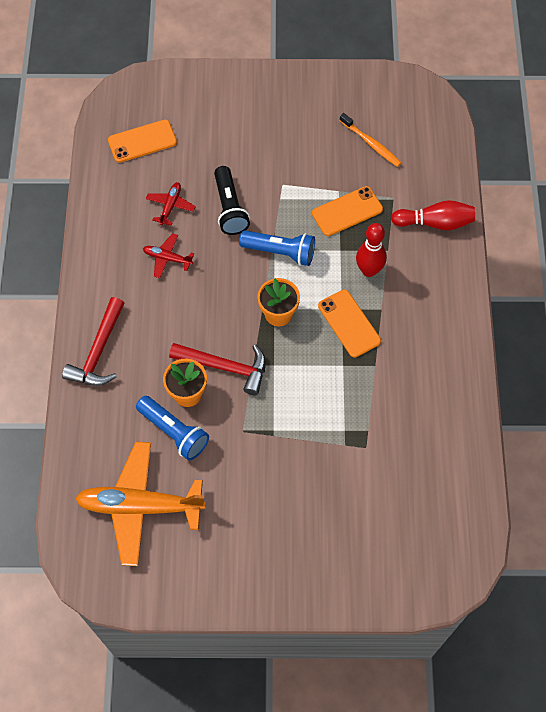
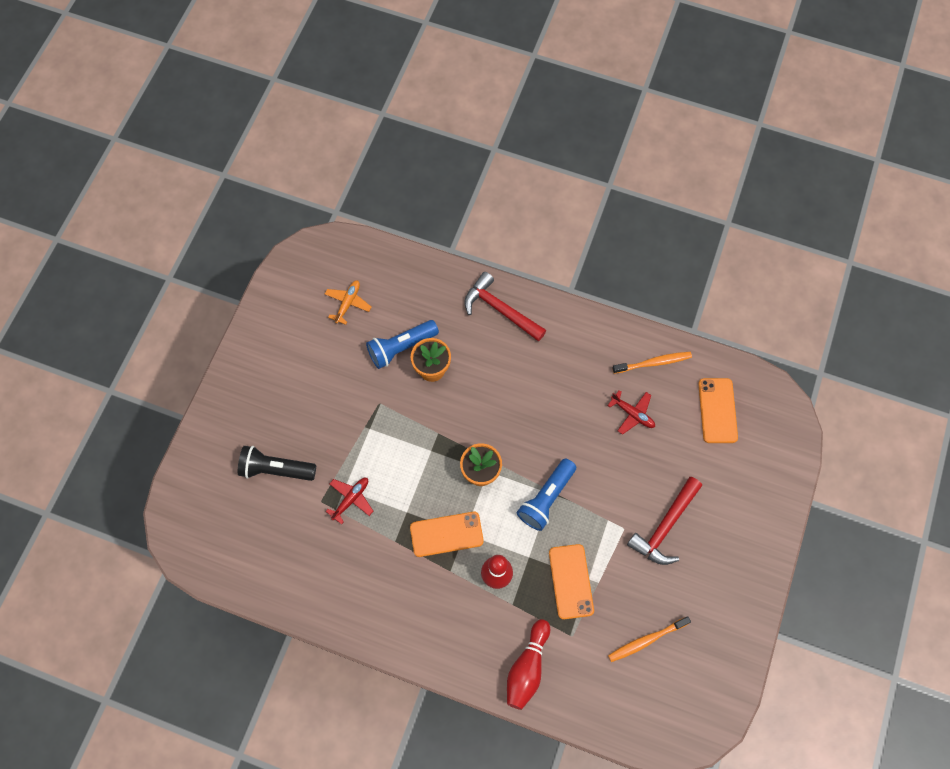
camera: 110 degrees right, 5 degrees up
orange plane [75,442,206,566] -> orange plane [325,280,371,325], size x0.45
red plane [143,233,194,278] -> red plane moved to [326,478,373,524]
red hammer [169,343,266,396] -> red hammer moved to [627,477,702,565]
black flashlight [214,166,250,235] -> black flashlight moved to [238,446,316,481]
none -> orange toothbrush [612,352,692,374]

